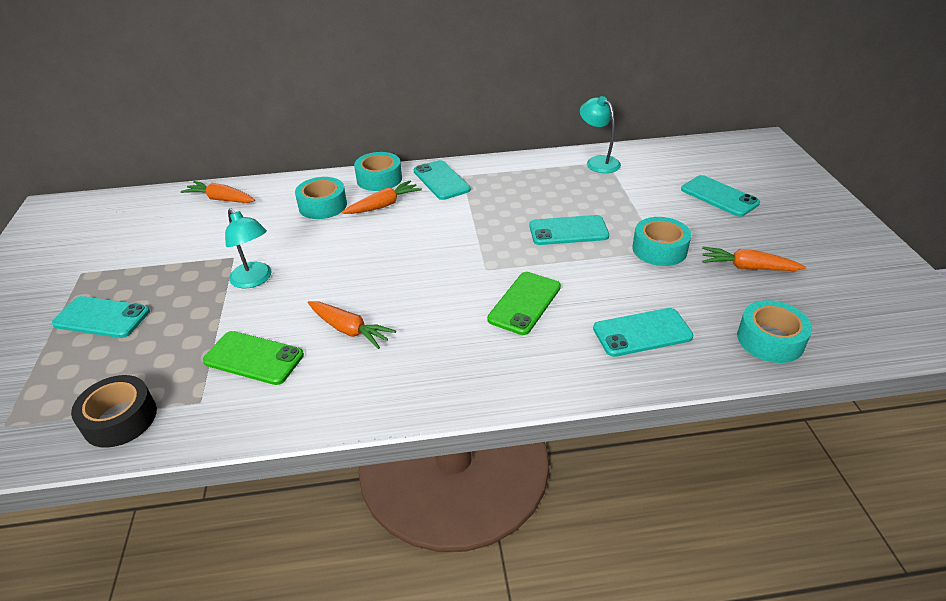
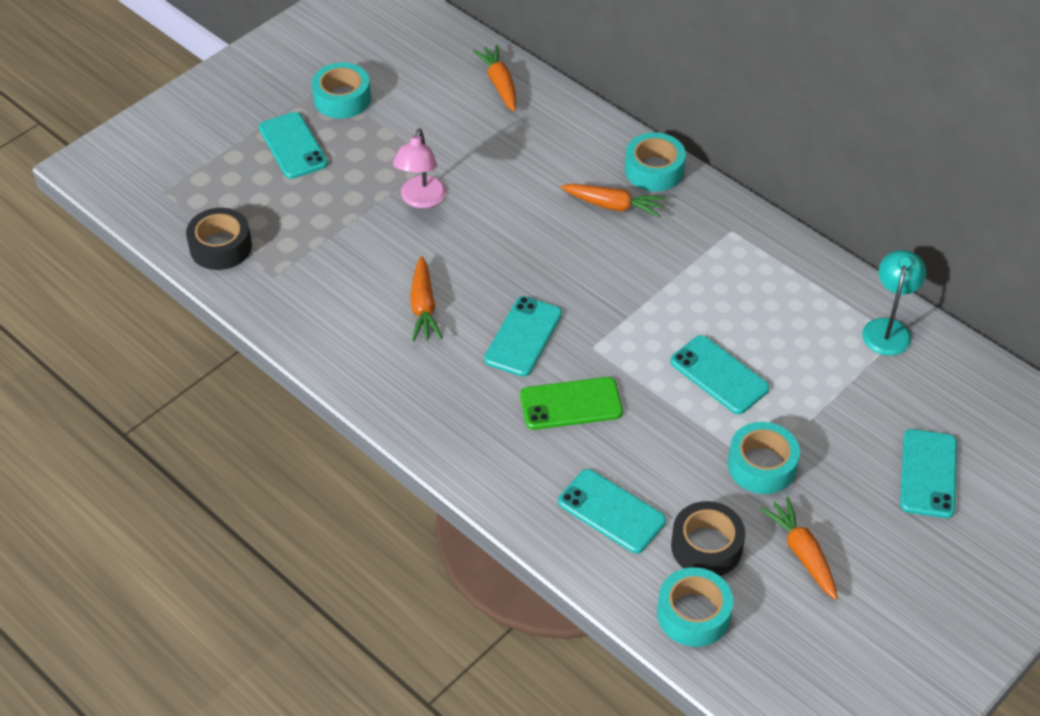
camera: 50 degrees right, 10 degrees up
green phone [203,331,304,385] -> none
turquoise lamp [225,208,271,288] -> pink lamp [393,129,446,208]
turquoise tape [295,177,347,219] -> turquoise tape moved to [312,63,371,119]
turquoise phone [414,160,471,200] -> turquoise phone moved to [484,296,562,377]
none -> black tape [671,501,745,576]

